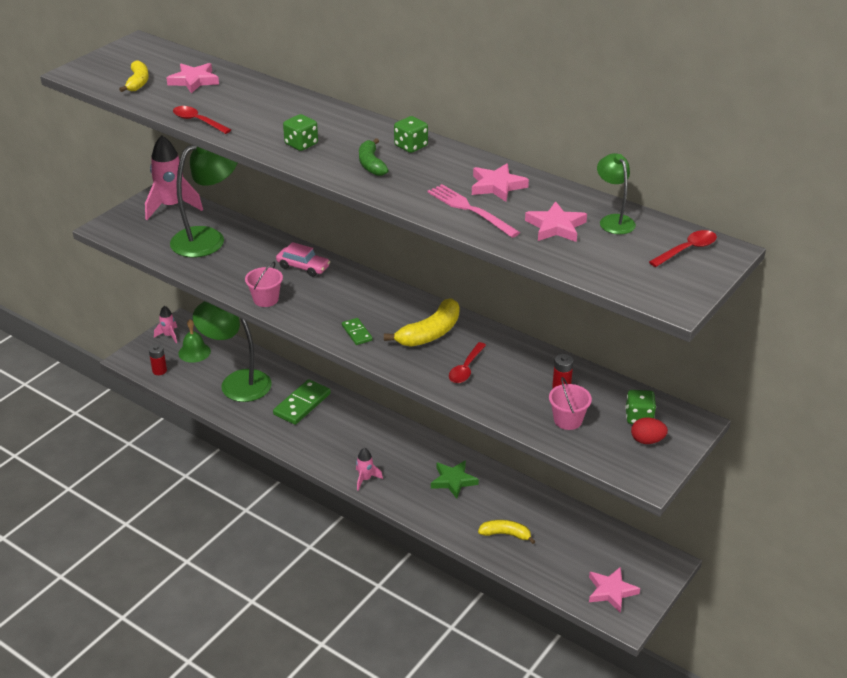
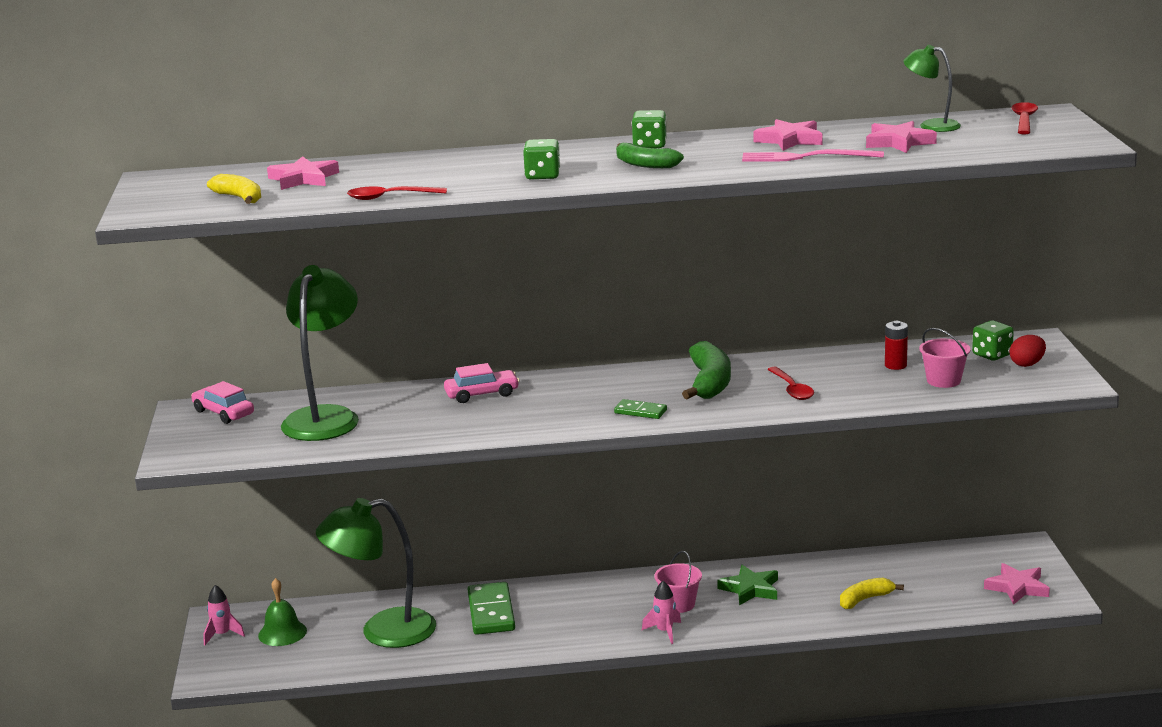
camera: 40 degrees left, 15 degrees down
pink rocket [145,135,203,220] -> pink car [191,381,254,424]
red battery [149,344,167,375] -> none
pink bucket [245,262,283,307] -> pink bucket moved to [654,551,702,613]
yellow banana [384,298,459,347] -> green banana [682,341,731,399]

